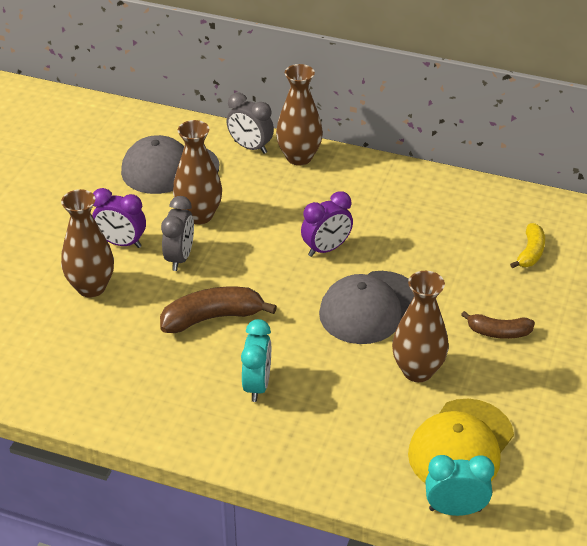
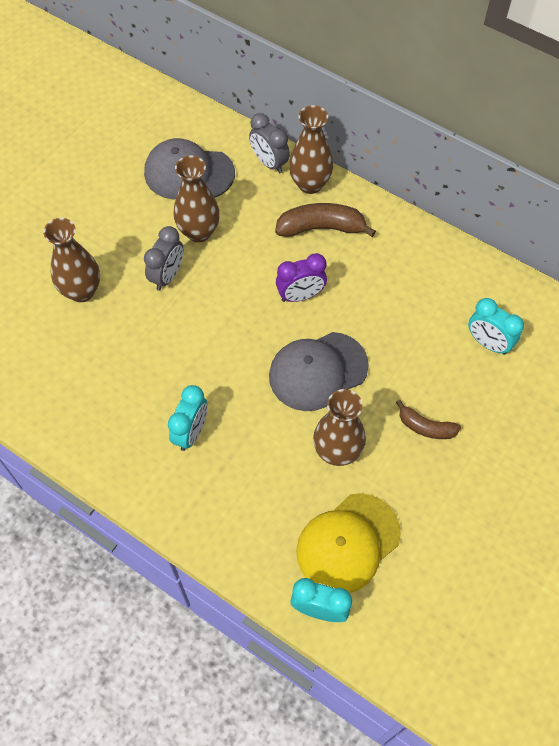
camera: 15 degrees right, 20 degrees up
purple clock [92,188,146,248] -> none
brown banana [160,287,277,333] -> brown banana moved to [275,203,376,237]
yellow banana [510,223,545,268] -> turquoise clock [468,298,524,355]

